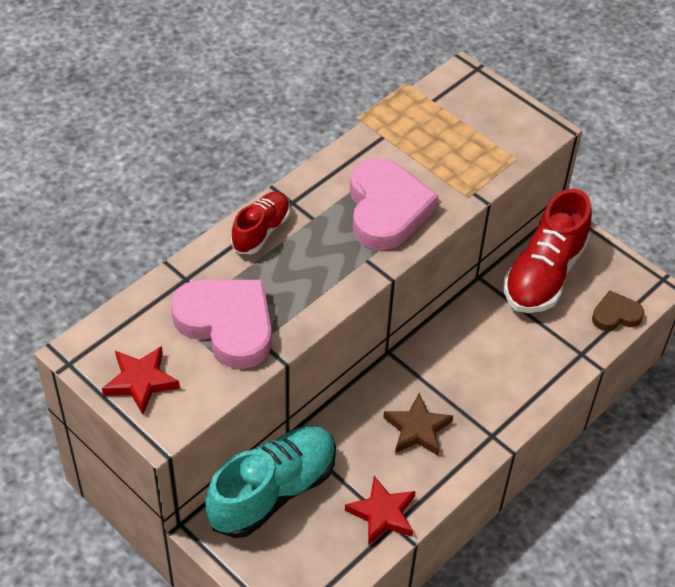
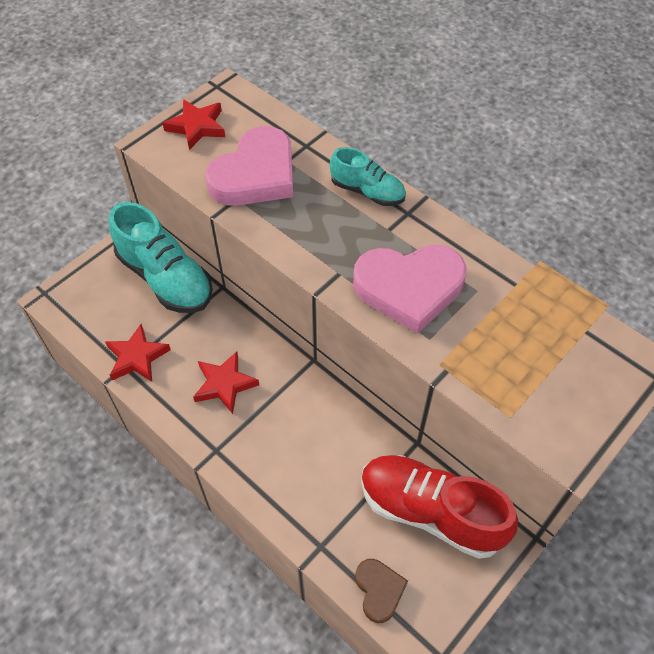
camera: 90 degrees right, 5 degrees up
red shoe [231,191,290,254] -> turquoise shoe [330,147,406,206]
brown star [383,393,453,456] -> red star [193,351,259,414]

